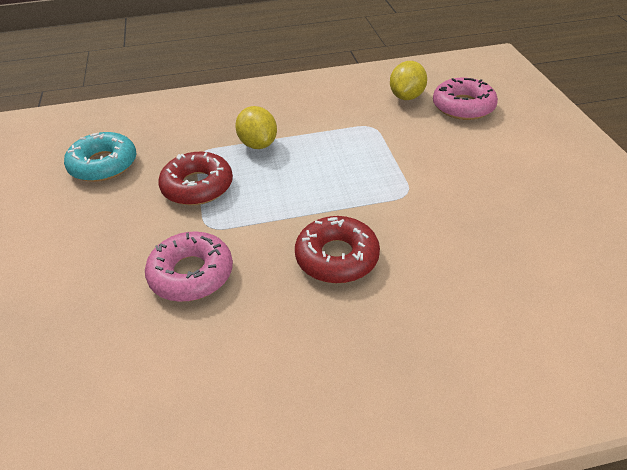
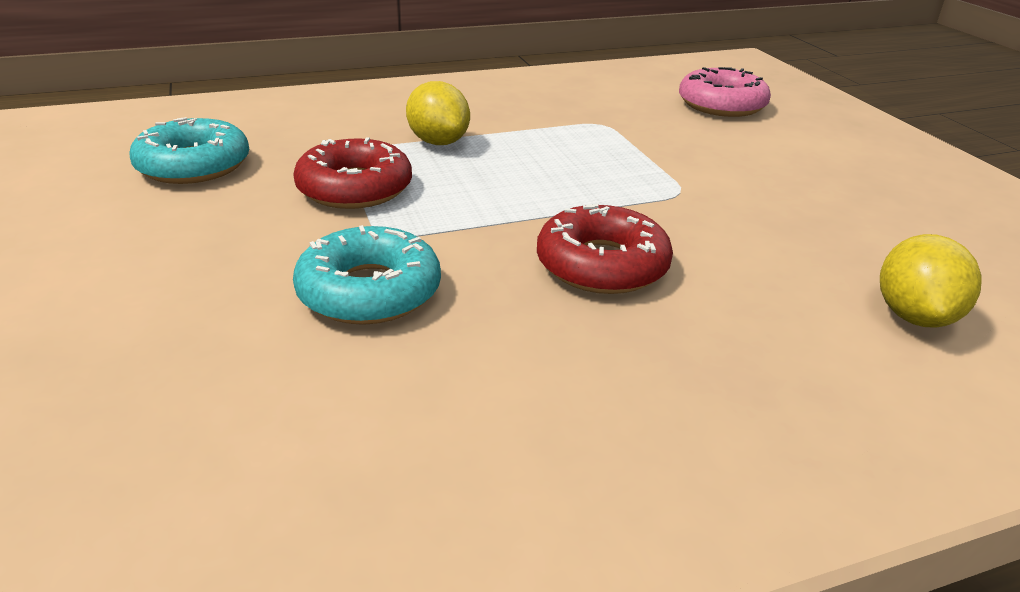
camera: 10 degrees left, 10 degrees down
pink donut [145,231,233,302] -> turquoise donut [293,225,441,325]
yellow lemon [390,61,427,100] -> yellow lemon moved to [880,234,982,328]

